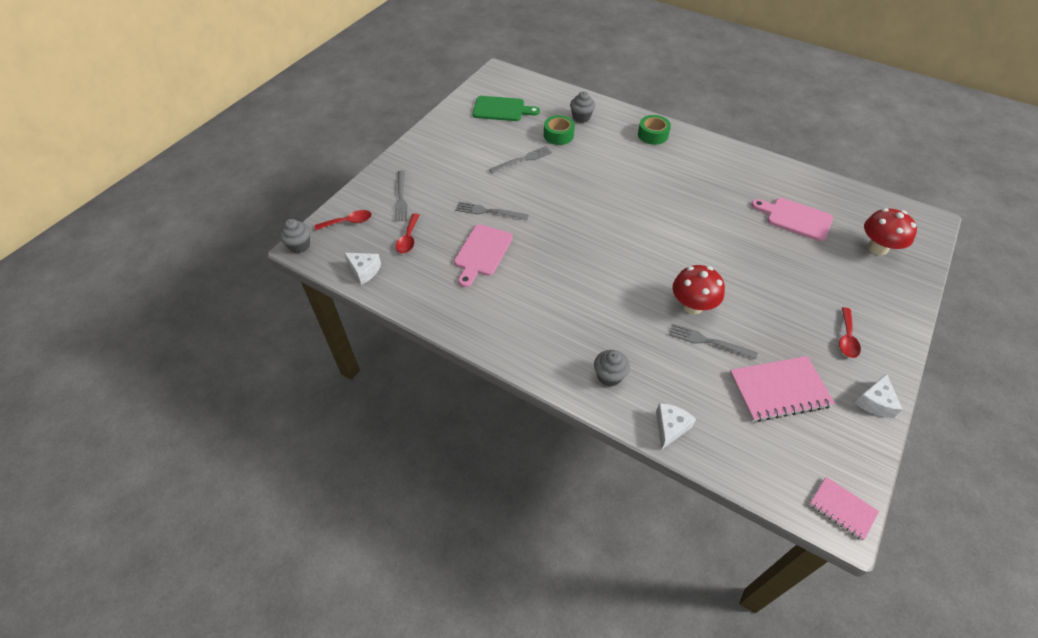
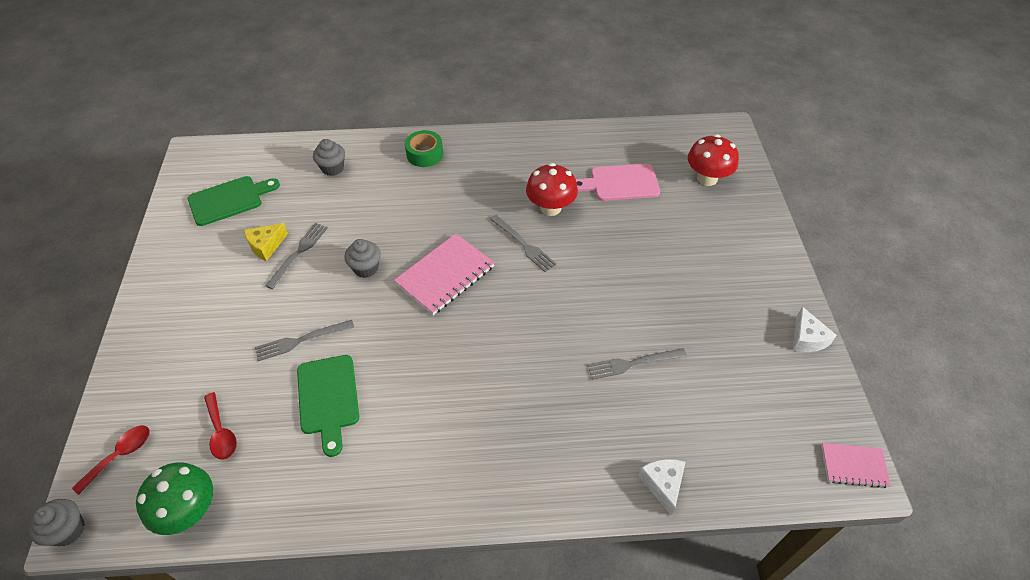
camera: 35 degrees left, 0 degrees up
white cheese [344,253,381,285] -> green mushroom [136,462,213,535]
grey fork [394,170,407,222] -> grey fork moved to [490,215,557,272]
pink cutting board [454,224,513,287] -> green cutting board [297,355,359,457]
green tape [544,115,575,145] -> none
grey cupcake [594,350,630,387] -> grey cupcake moved to [344,239,381,278]
red mushroom [673,265,725,314] -> red mushroom moved to [526,163,578,216]
pink notebook [729,356,835,422] -> pink notebook moved to [394,234,495,315]
red spoon [839,307,861,358] -> none
none -> yellow cheese [244,223,288,261]

